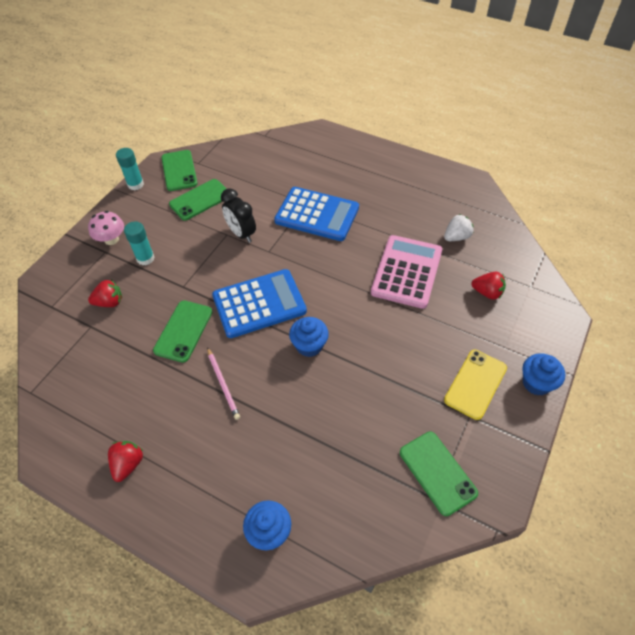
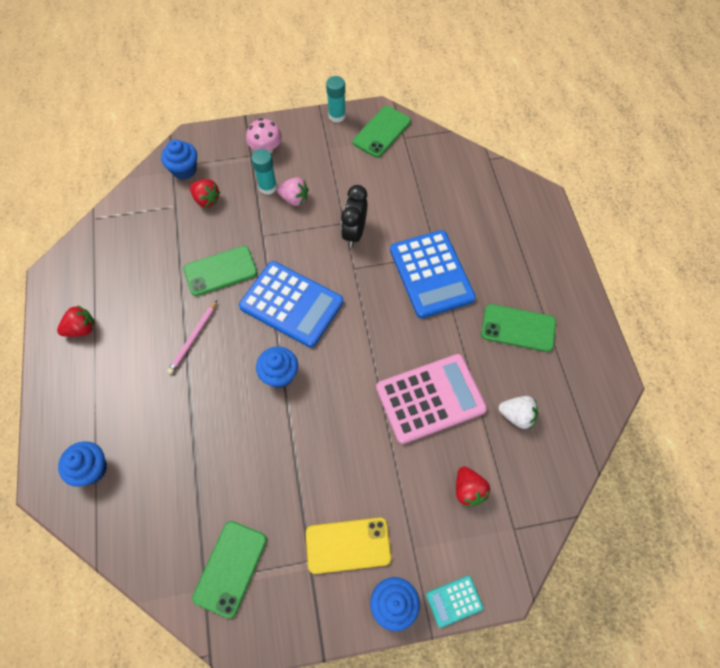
camera: 50 degrees right, 10 degrees up
green phone [169,179,226,221] -> green phone moved to [481,304,556,352]
none -> blue cupcake [161,139,197,180]
none -> pink strawberry [277,177,308,206]
none -> turquoise calculator [426,576,483,628]

